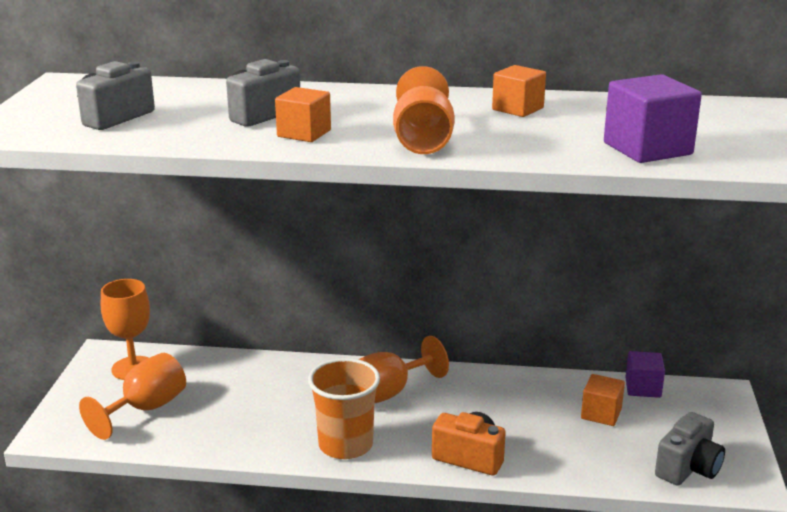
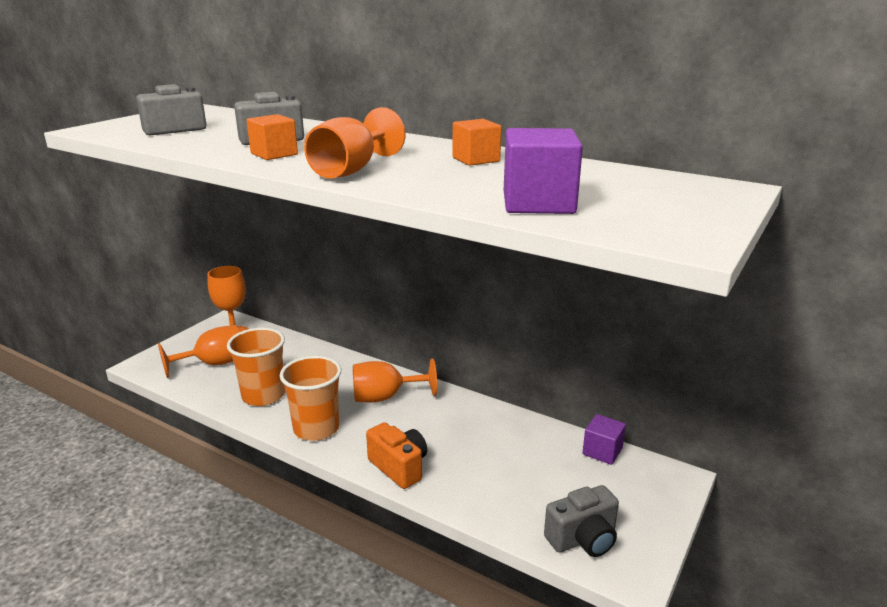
camera: 25 degrees right, 0 degrees up
orange cube [581,374,625,426] -> none
none -> orange cup [227,328,285,406]

